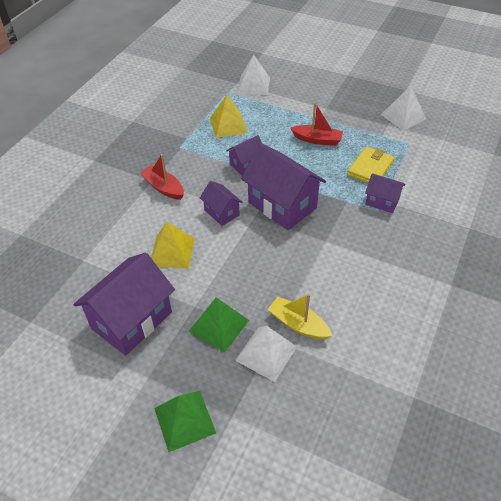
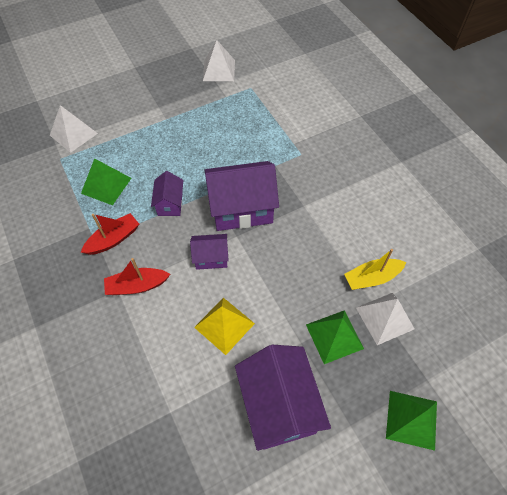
camera: 55 degrees left, 10 degrees up
yellow pyramid [210,95,248,138] -> green pyramid [81,158,131,205]
red boat [290,102,343,146] -> red boat moved to [81,213,139,255]
yellow wallet [347,147,395,183] -> none
purple house [365,173,405,213] -> none

